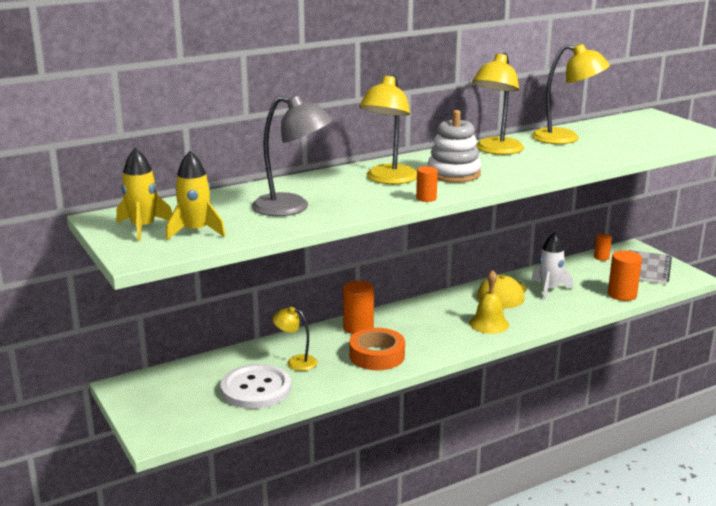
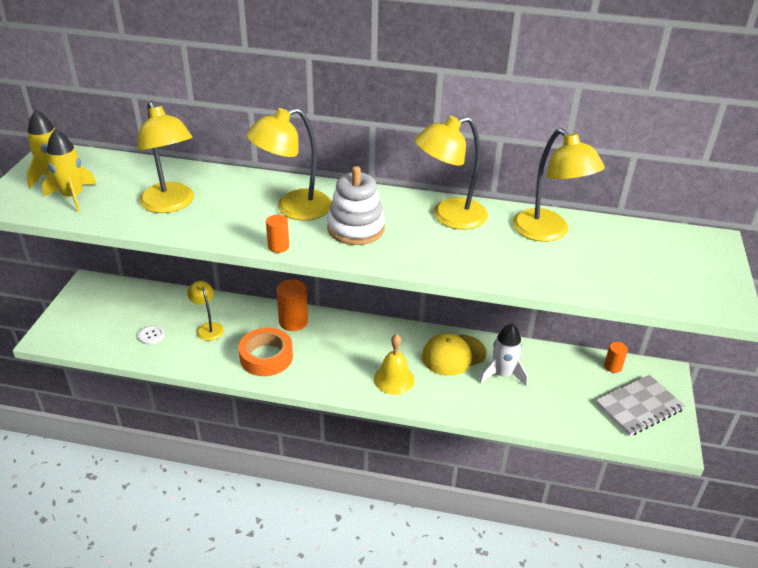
camera: 40 degrees right, 15 degrees up
white button [220,364,291,409] -> white button [138,326,164,345], size x0.41
grey lamp [252,95,333,216] -> yellow lamp [137,101,194,213]
orange cylinder [608,250,642,301] -> none

